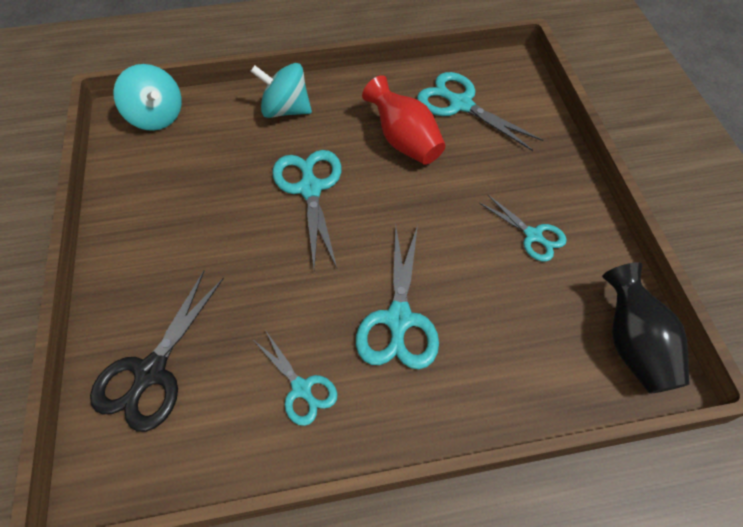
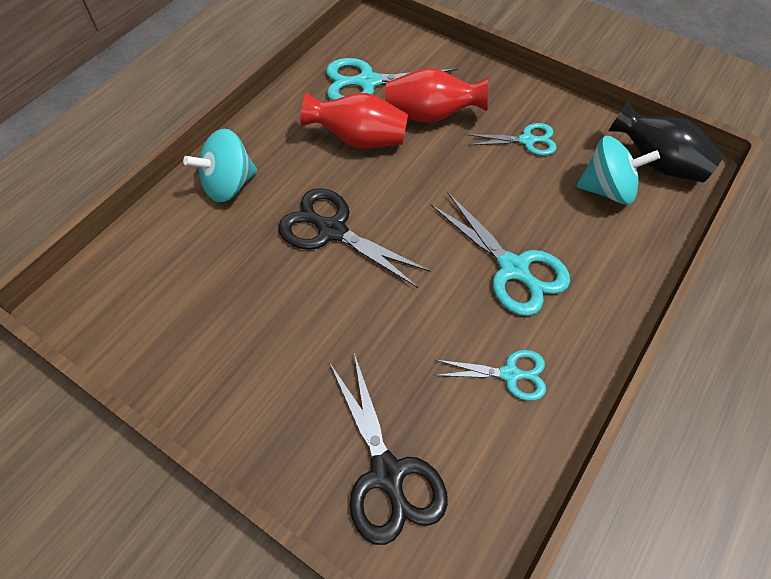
camera: 45 degrees left, 0 degrees up
turquoise spinning top [113,64,182,131] -> turquoise spinning top moved to [577,136,660,205]
turquoise scissors [273,150,341,269] -> black scissors [278,188,431,288]
none -> red vase [385,68,488,123]

